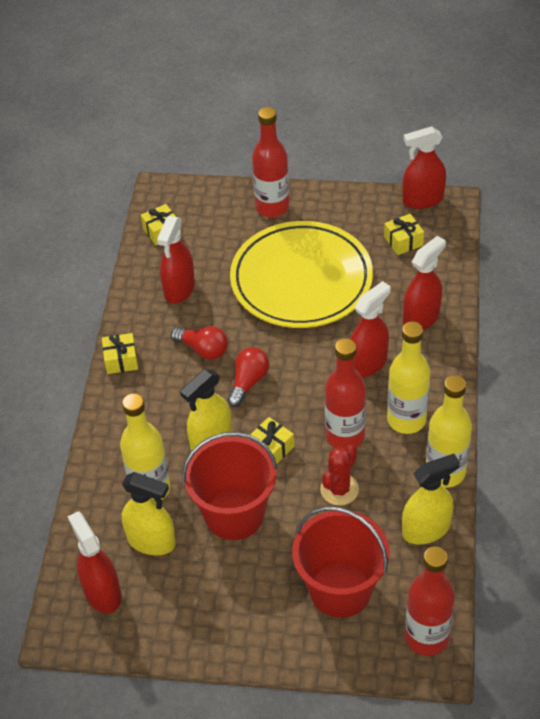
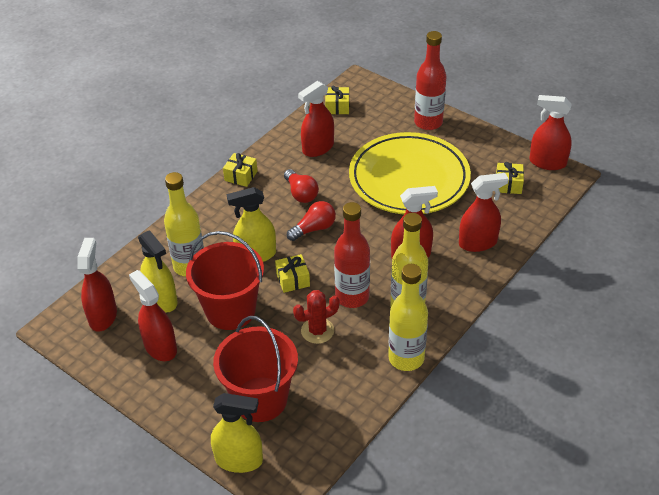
camera: 30 degrees right, 5 degrees down
yellow spray bottle [402,454,460,545] -> yellow spray bottle moved to [211,393,263,473]
red bottle [405,546,455,656] -> none
none -> red spray bottle [129,270,177,361]

